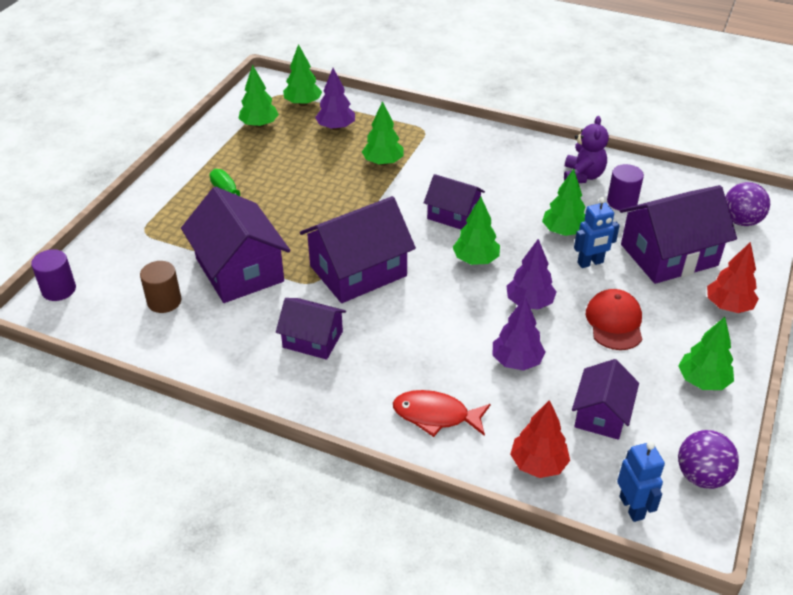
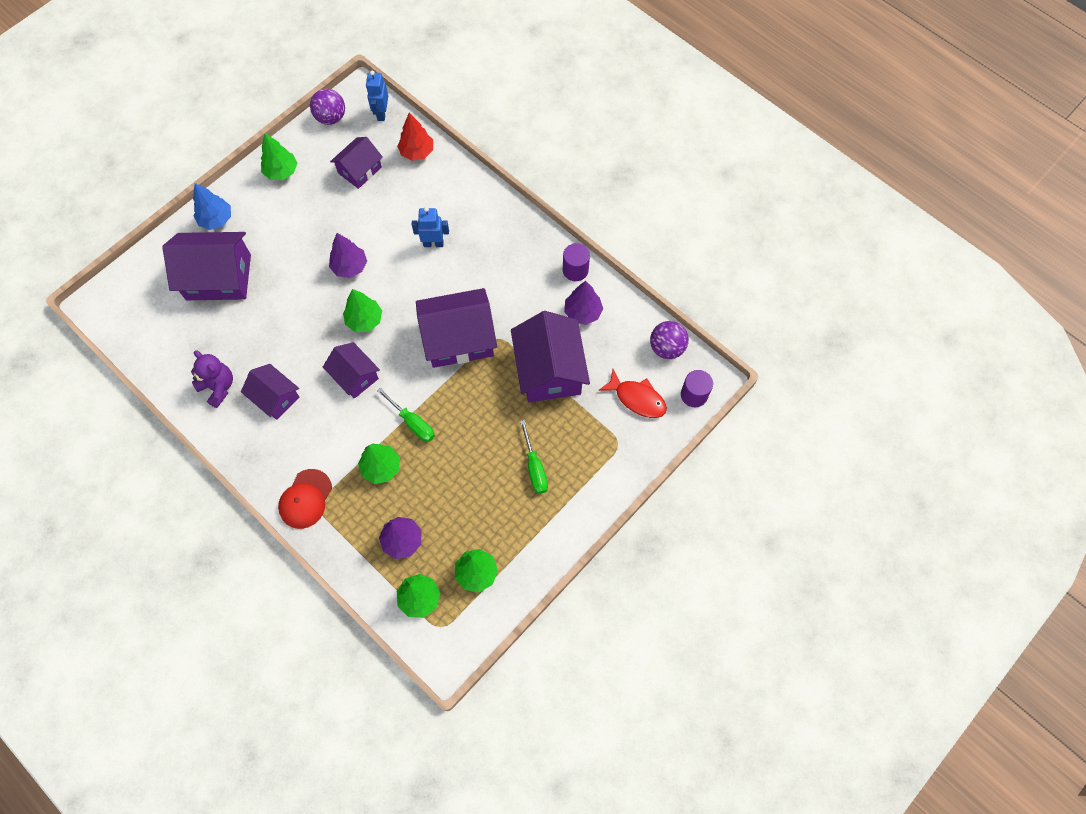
camera: 160 degrees left, 25 degrees up
brown cylinder [140,261,182,313] -> none
purple house [276,298,346,360] -> purple house moved to [241,364,300,420]
red fish [393,390,491,437] -> red fish moved to [598,369,667,418]
purple tree [493,297,545,371] -> purple tree moved to [564,281,603,325]
green tree [542,169,585,236] -> none
purple teddy bear [564,116,609,183] -> purple teddy bear turned 105 degrees clockwise [191,350,233,408]
blue robot [574,197,620,268] -> blue robot moved to [412,207,449,247]
red cap [586,289,642,350] -> red cap moved to [278,469,332,529]
purple cylinder [607,164,644,210] -> purple cylinder moved to [563,243,590,281]
red tree [707,242,759,313] -> blue tree [193,183,231,230]
purple ball [725,182,770,226] -> purple ball moved to [650,321,689,359]
none -> green screwdriver [377,388,435,442]

